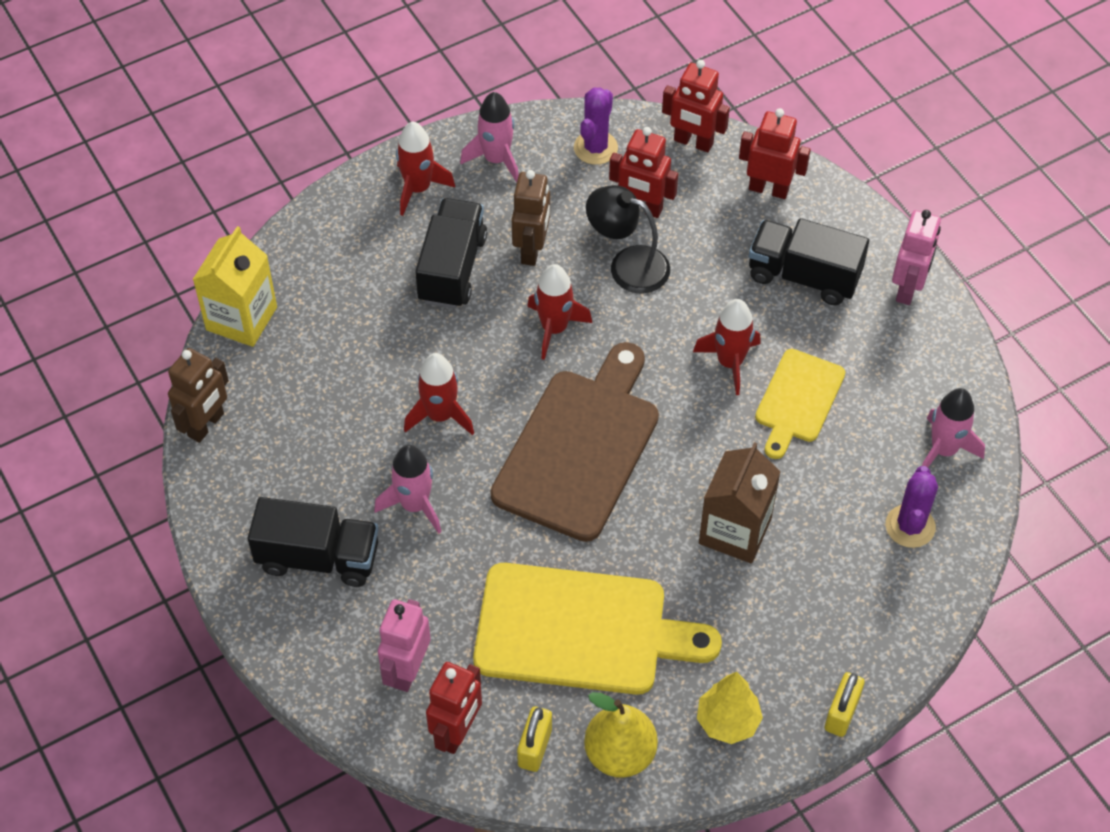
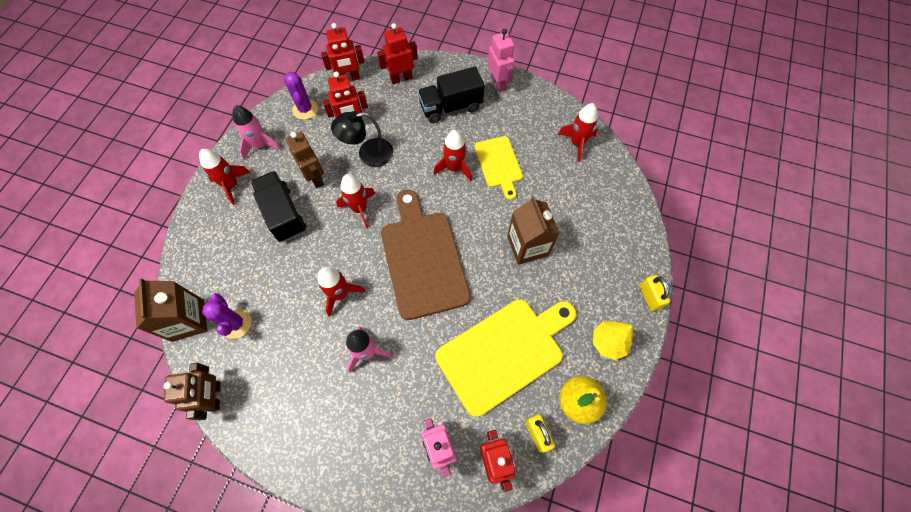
camera: 40 degrees left, 10 degrees up
yellow carton [192,226,277,347] -> brown carton [134,278,208,342]
black truck [248,497,379,587] -> none
purple cactus [886,466,938,548] -> purple cactus moved to [202,293,252,339]
pink rocket [922,388,985,468] -> red rocket [558,103,598,162]

